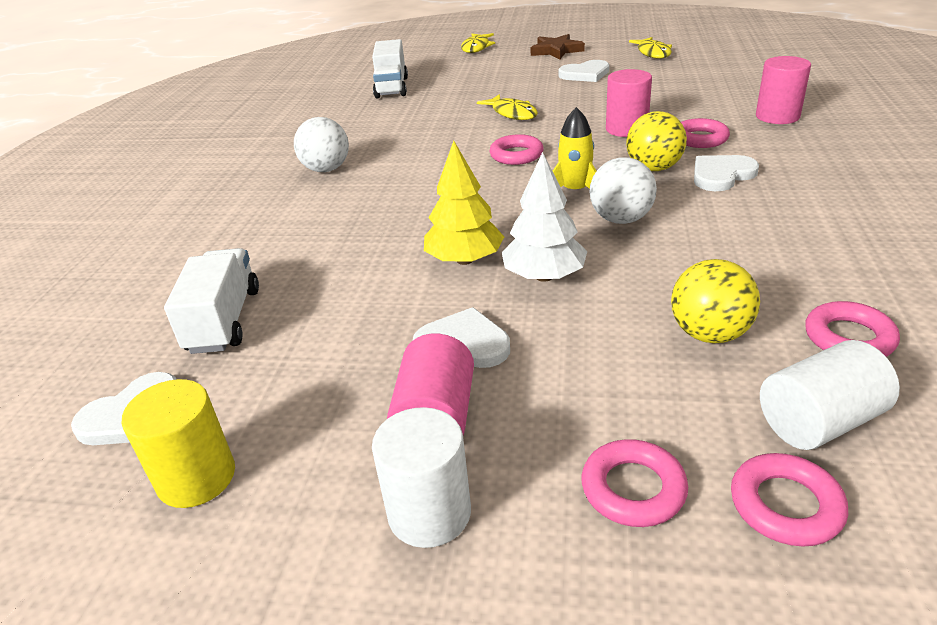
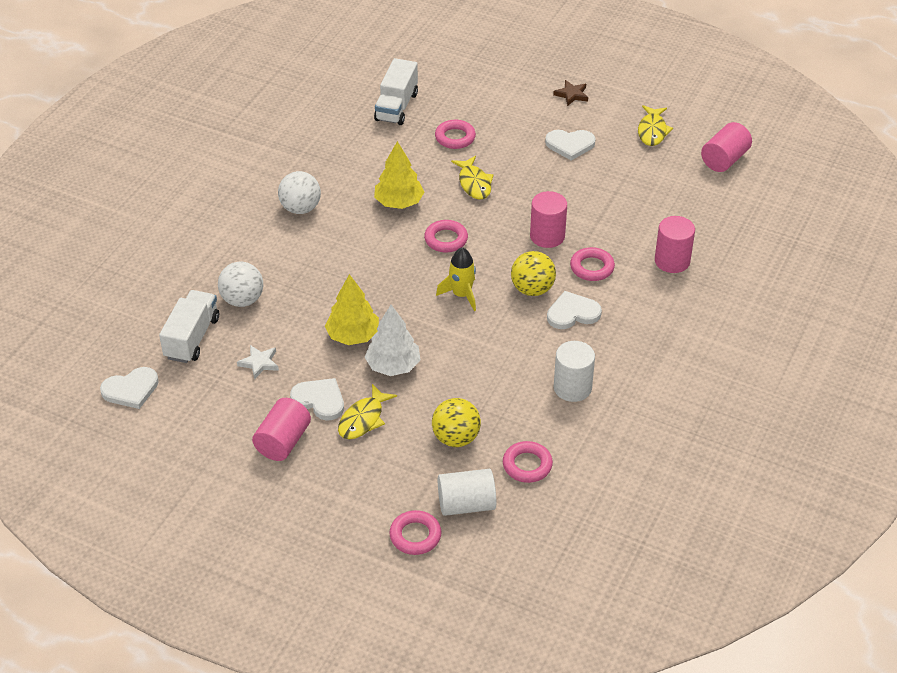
camera: 15 degrees right, 10 degrees up
yellow cylinder [121,379,235,508] -> none
white cylinder [372,407,471,548] -> white cylinder moved to [554,341,595,402]
yellow fish [461,33,495,53] -> yellow fish moved to [338,384,397,439]
brown star [531,34,585,59] -> brown star [553,80,588,106], size x0.66
pink ring [581,439,688,527] -> pink ring moved to [435,120,476,149]
white ball [589,157,657,224] -> white ball moved to [218,261,263,307]
none -> white star [237,345,279,379]
none -> yellow tree [374,141,424,209]
none -> pink cylinder [701,122,752,172]

